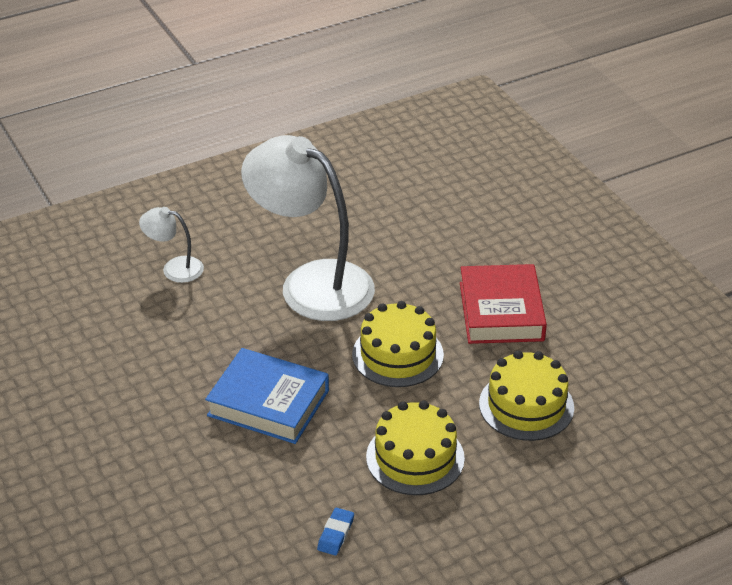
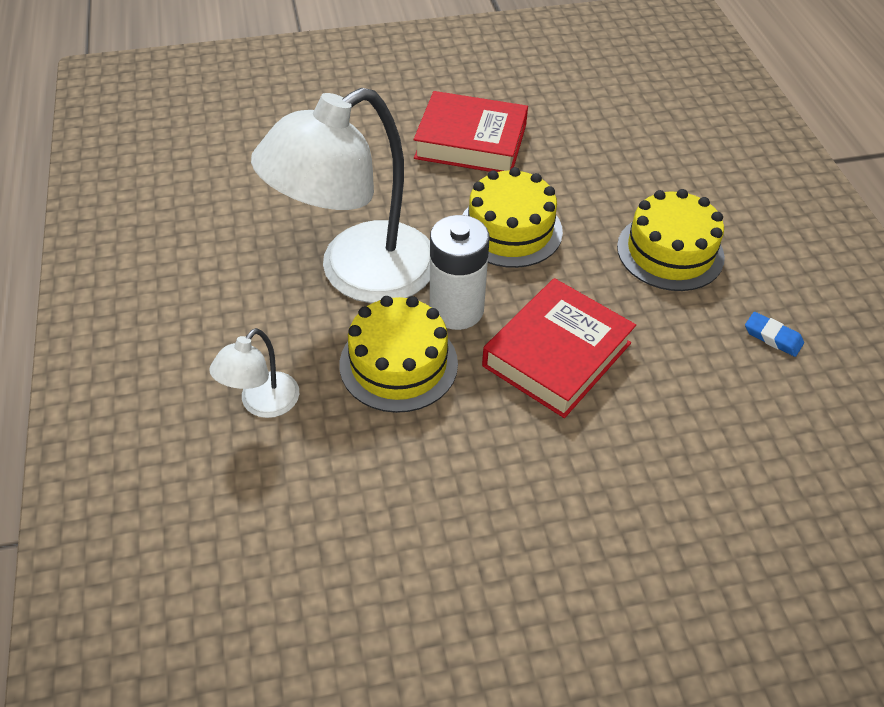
camera: 75 degrees left, 10 degrees up
blue book [205,348,329,444] -> red book [482,278,636,418]
yellow cake [479,351,574,441] -> yellow cake moved to [339,296,458,413]
none -> white battery [430,215,489,330]

